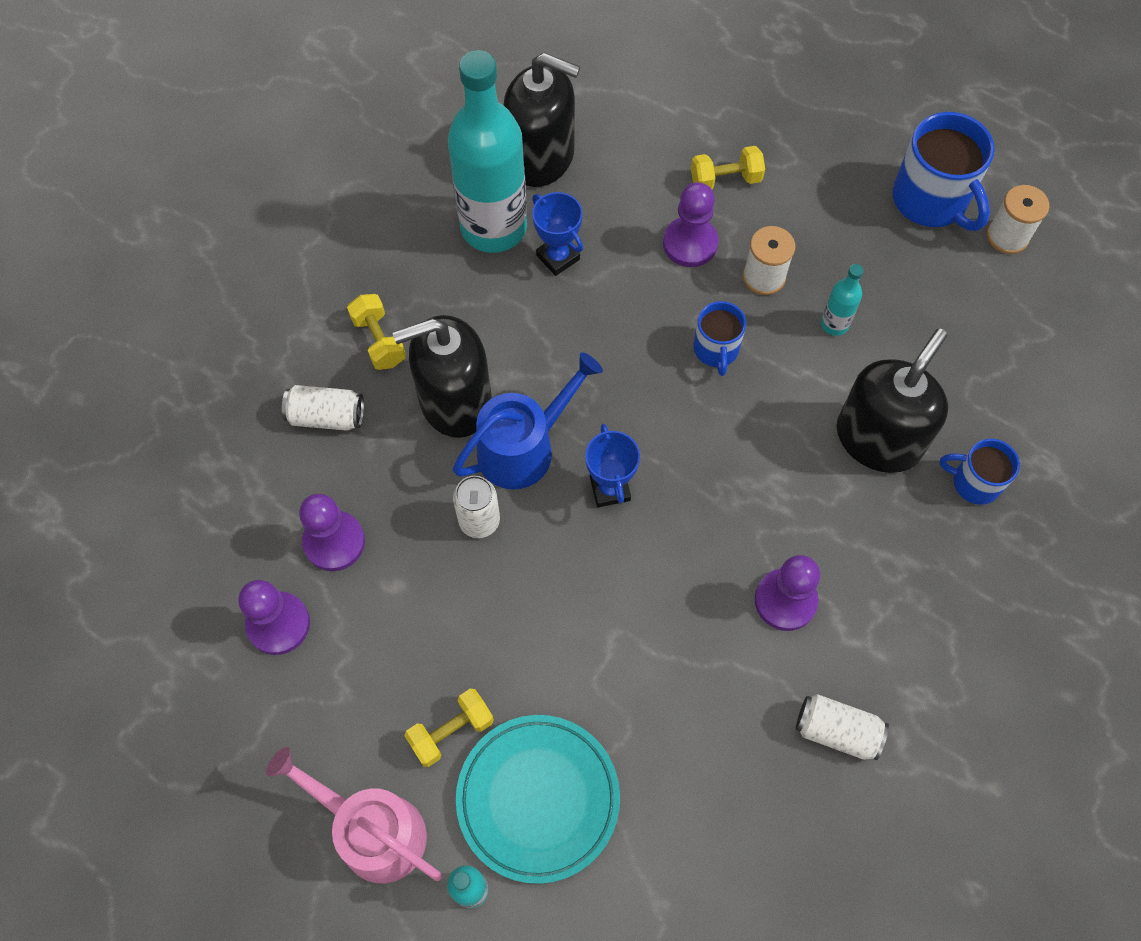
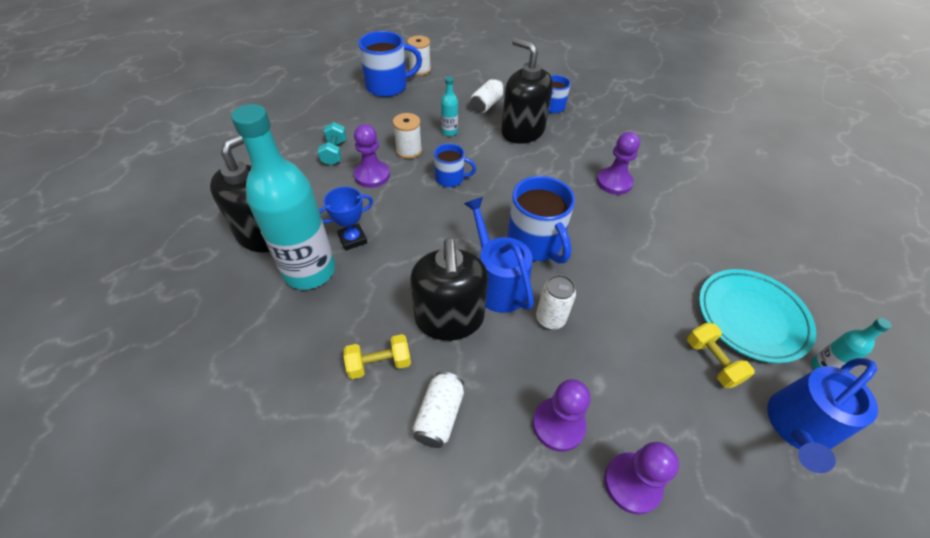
camera: 80 degrees left, 15 degrees down
pink watering can [266,747,442,883] -> blue watering can [767,358,878,473]
blue trophy [585,424,640,507] -> blue mug [507,176,575,264]
yellow dumbbell [691,146,765,189] -> turquoise dumbbell [317,122,347,165]
white can [796,694,889,760] -> white can moved to [470,79,504,113]

